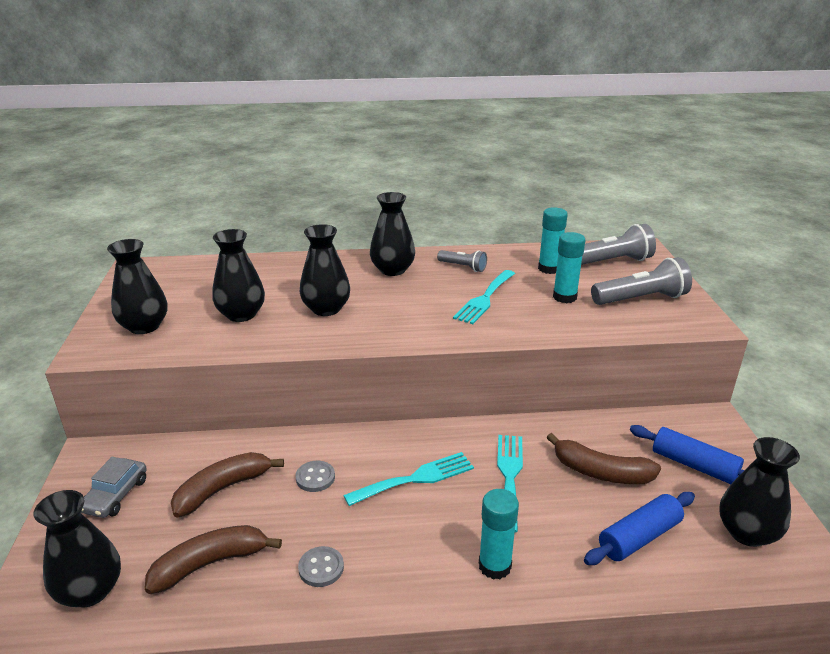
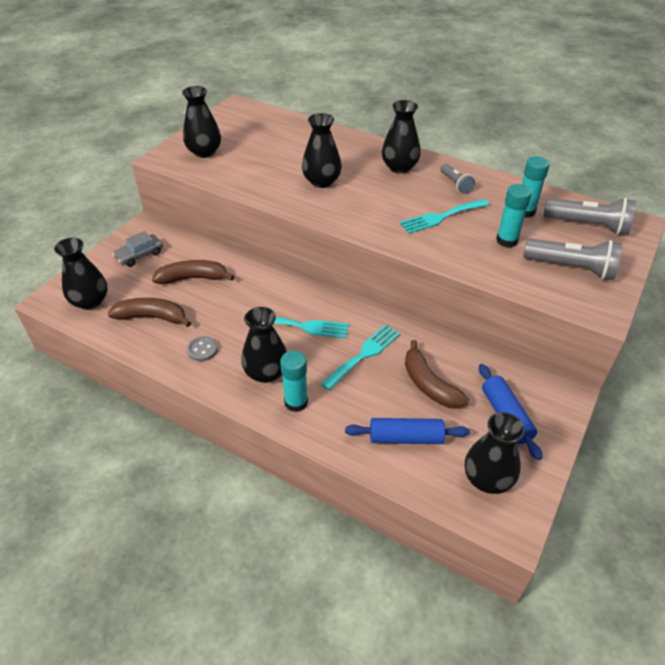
camera: 35 degrees right, 15 degrees up
black vase [212,229,265,322] -> black vase moved to [241,307,287,383]
grey button [295,461,335,492] -> none

